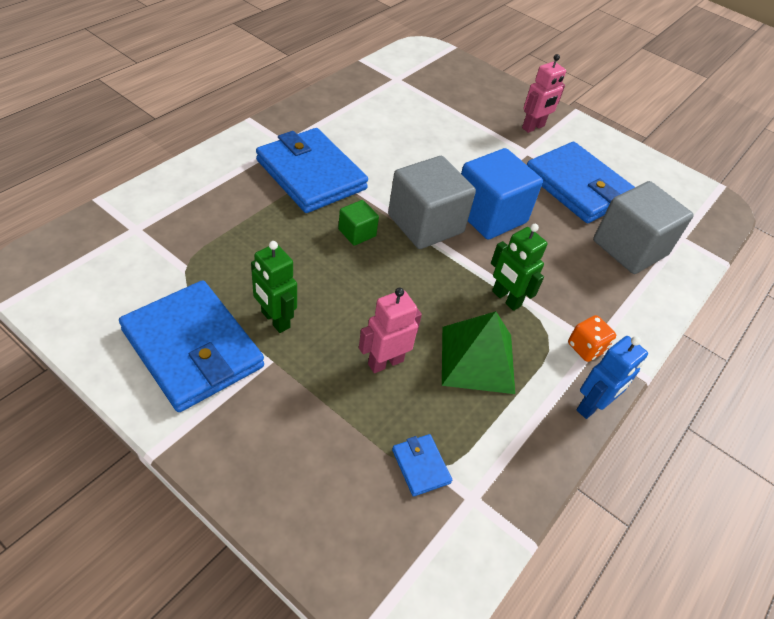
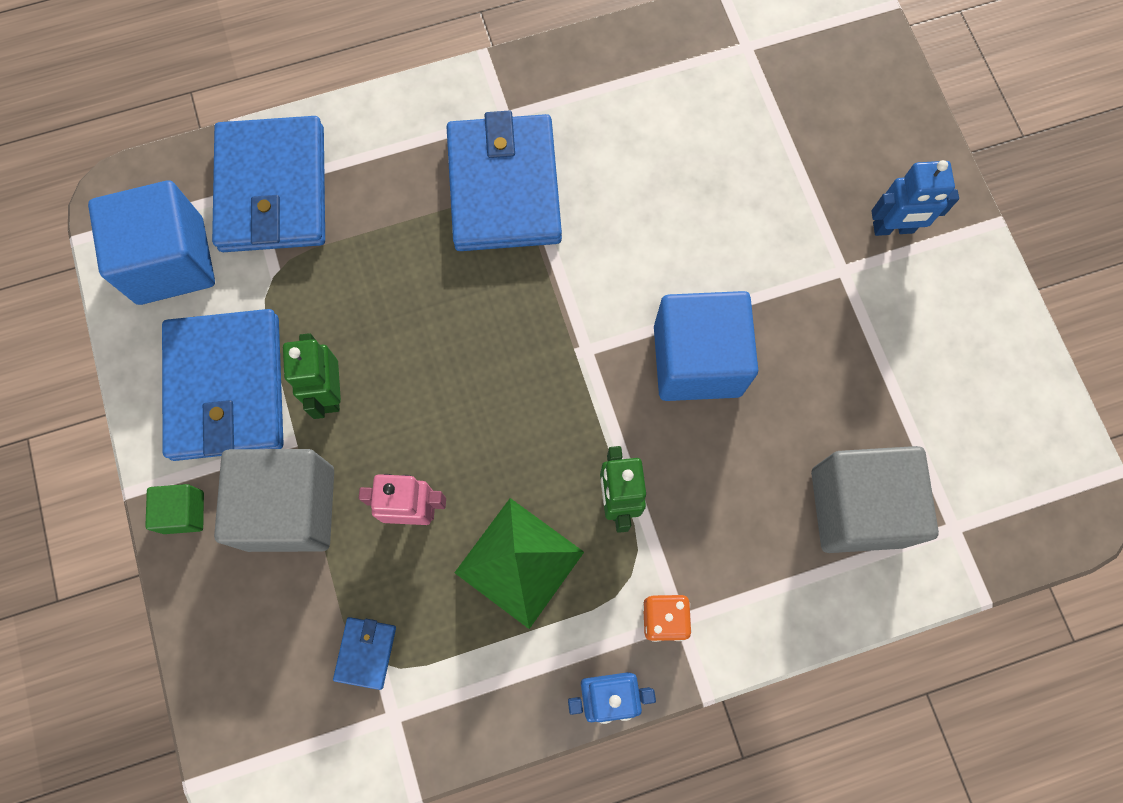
camera: 40 degrees right, 25 degrees up
green cube [338,200,379,246] -> green cube moved to [145,484,204,534]
grey cube [388,156,476,249] -> grey cube moved to [214,449,334,552]
pink robot [522,54,566,133] -> blue robot [871,160,959,236]
blue wallet [527,142,635,223] -> blue wallet moved to [212,116,325,252]
none -> blue cube [88,180,215,305]

